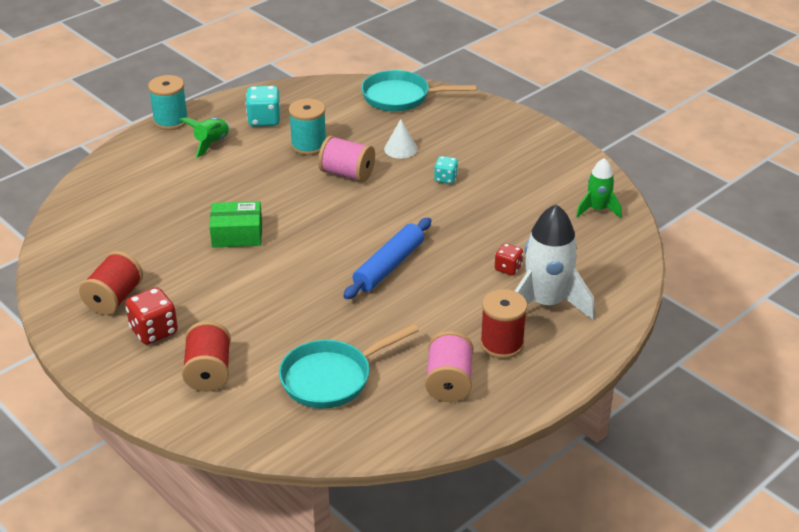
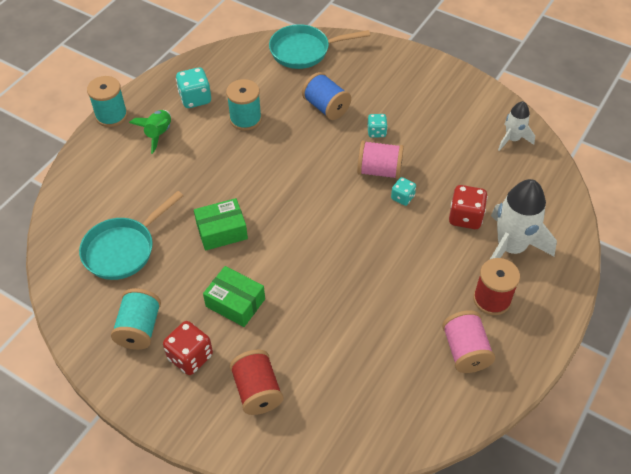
camera: 15 degrees left, 15 degrees up
red spool [79,251,143,315] -> turquoise spool [111,288,161,350]
turquoise pan [279,324,419,409] -> turquoise pan moved to [79,191,184,280]
pink spool [318,136,375,182] -> pink spool moved to [357,140,404,179]
blue rolling pin [343,218,431,299] -> none
white cone [384,119,418,159] -> blue spool [302,72,351,120]
red dice [495,243,523,275] -> red dice [449,185,488,229], size x1.63
green rocket [576,158,622,218] -> white rocket [498,101,535,151]
none -> green box [203,266,265,327]
none -> turquoise dice [391,177,416,206]

